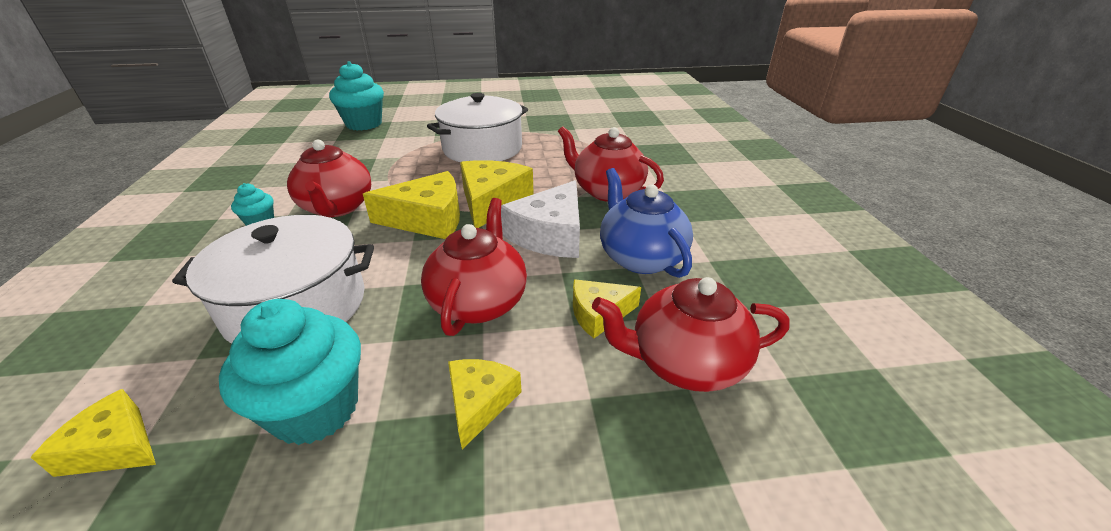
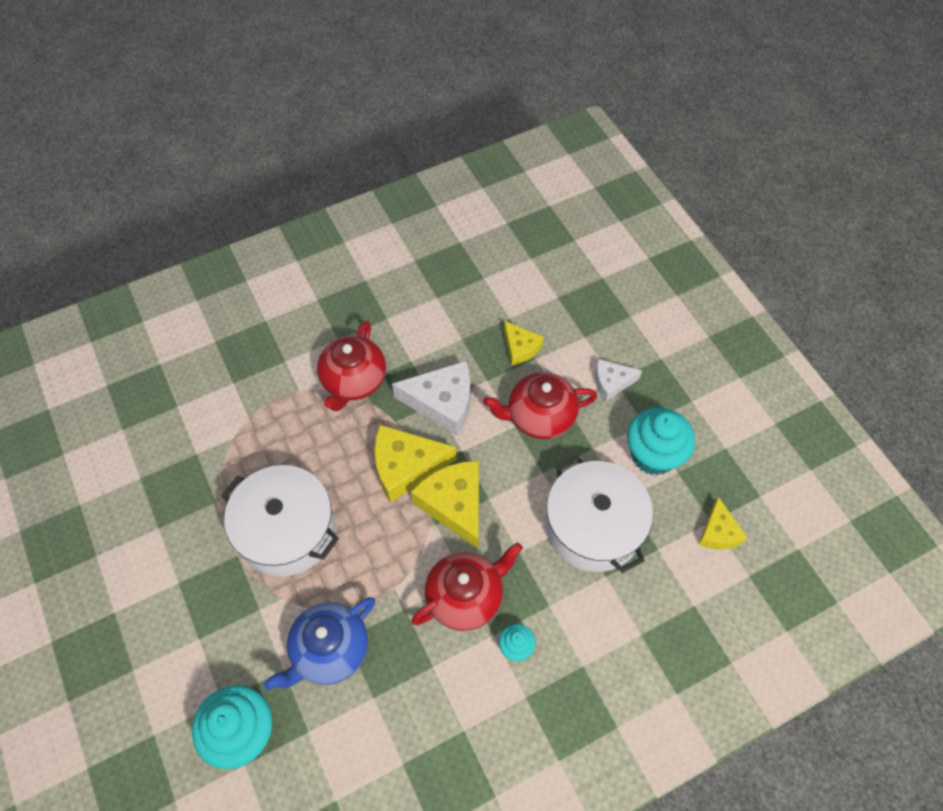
camera: 110 degrees left, 25 degrees up
yellow cheese [448,359,522,449] -> white cheese [595,359,642,402]
red teapot [592,277,790,392] -> none
blue teapot [600,168,693,278] -> blue teapot moved to [264,597,375,690]

